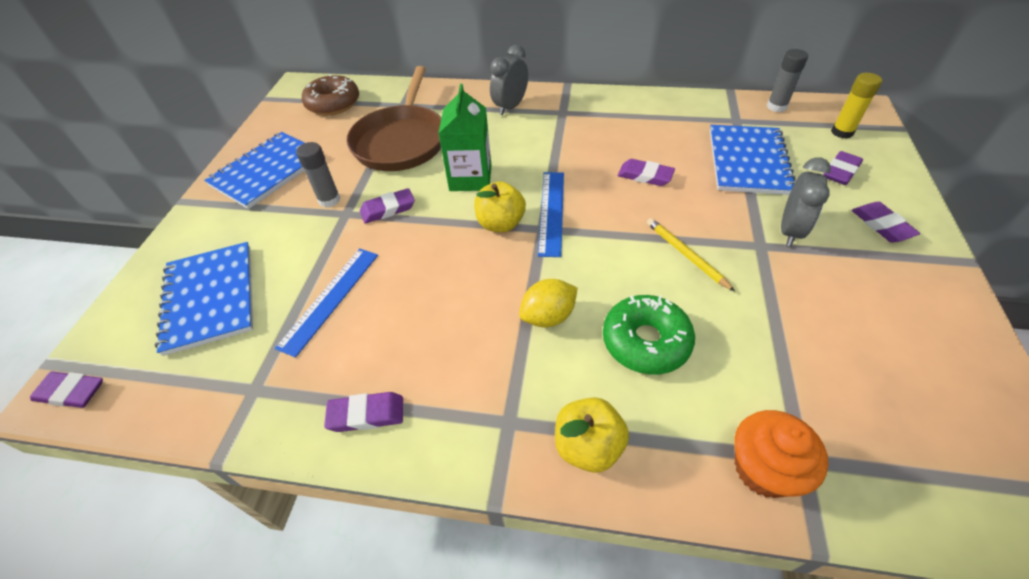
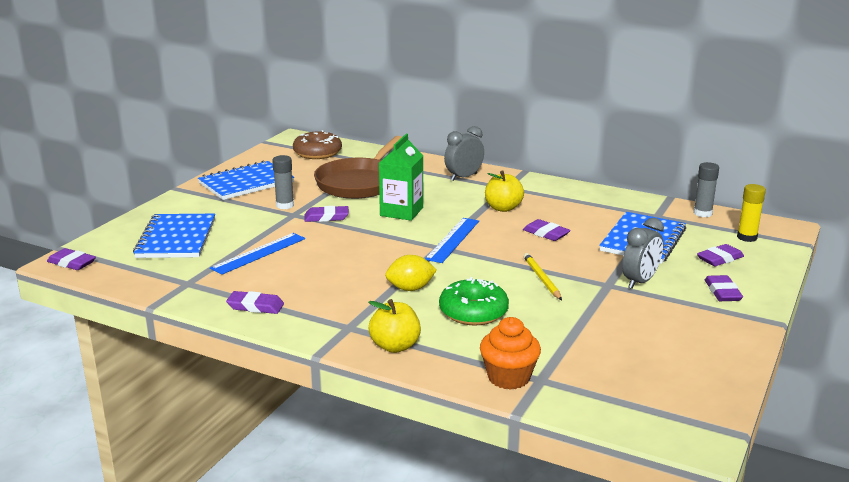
camera: 15 degrees right, 25 degrees down
yellow apple [474,181,526,232] -> yellow apple moved to [485,170,524,212]

